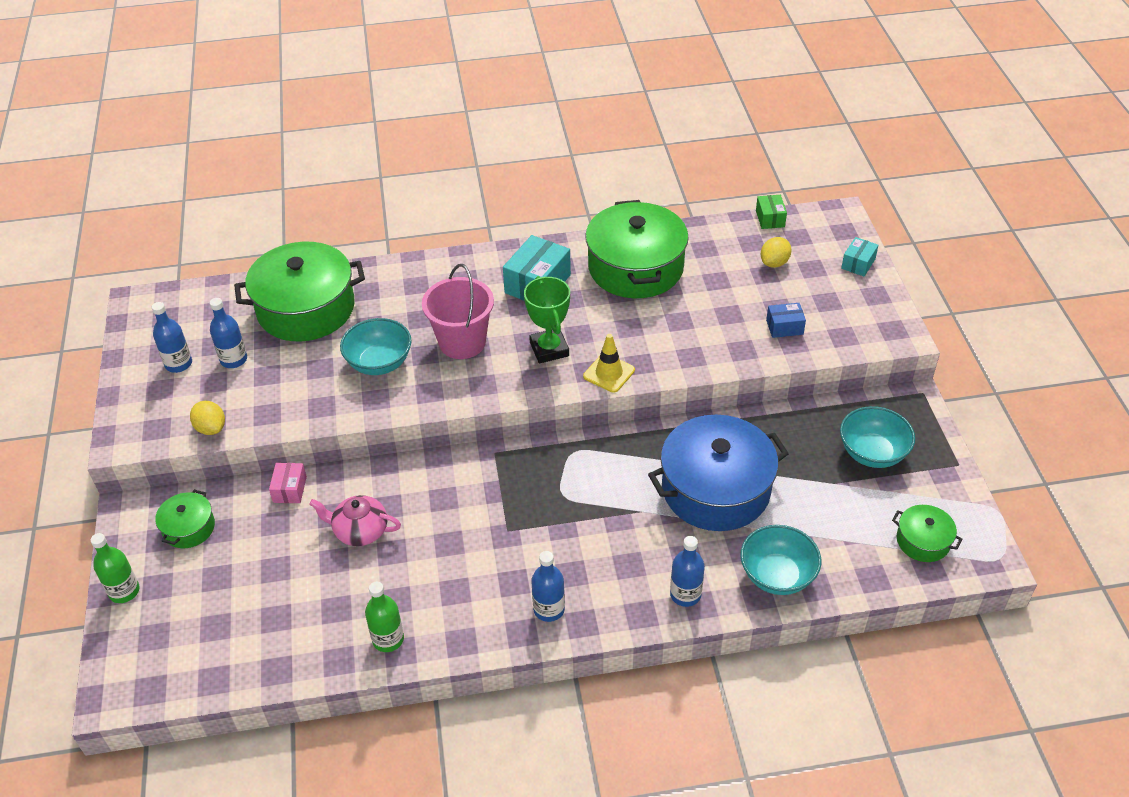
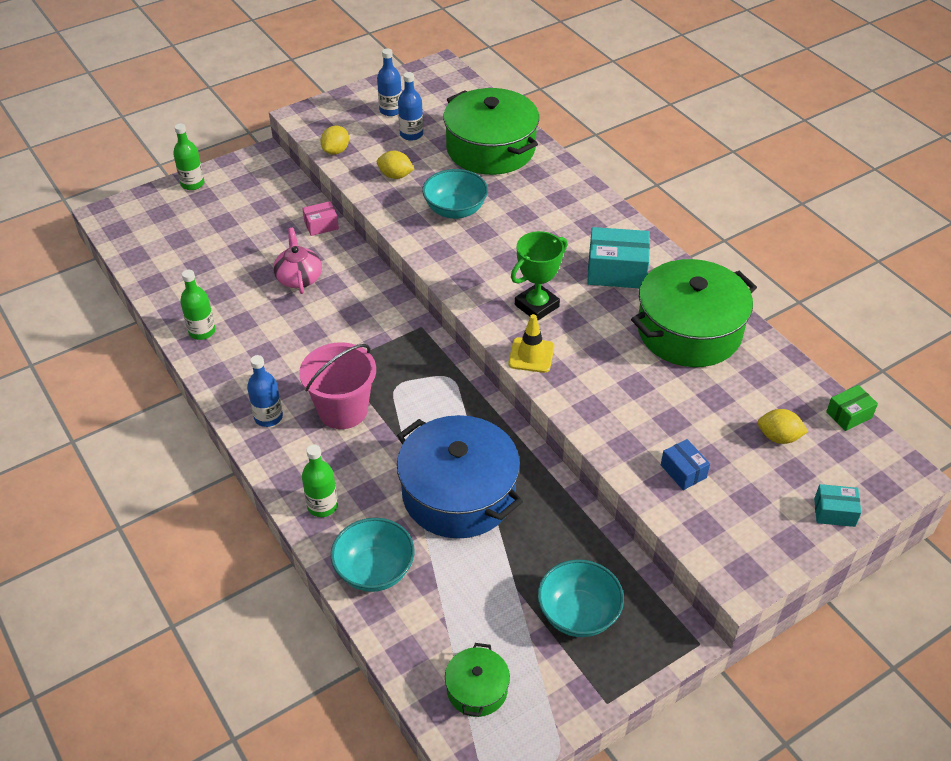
camera: 65 degrees right, 0 degrees up
green pot [155,490,215,548] -> none
pink bucket [422,264,494,359] -> pink bucket moved to [299,342,376,429]
blue bottle [670,536,705,607] -> green bottle [302,444,338,517]
none -> yellow lemon [377,151,414,179]

